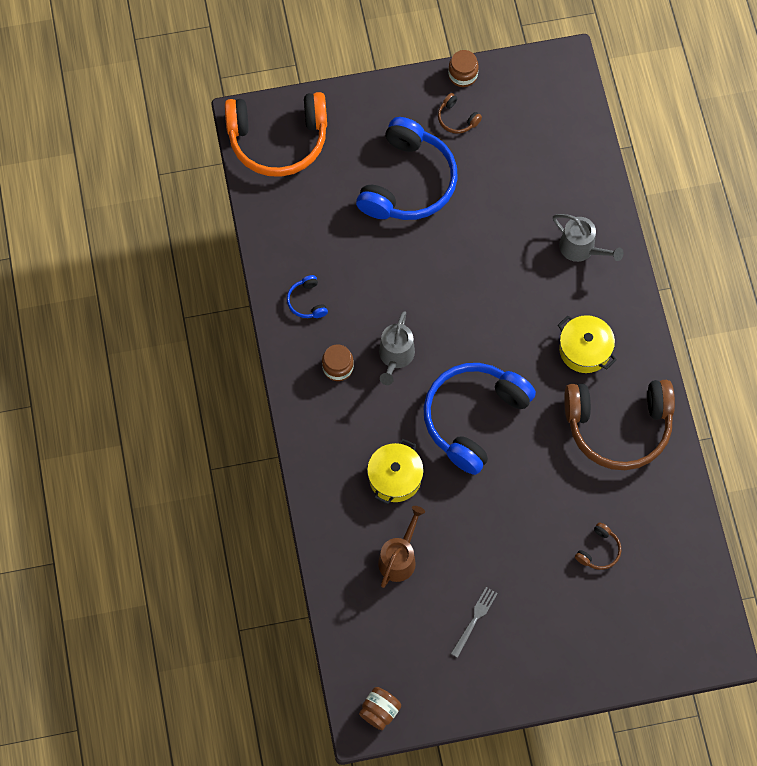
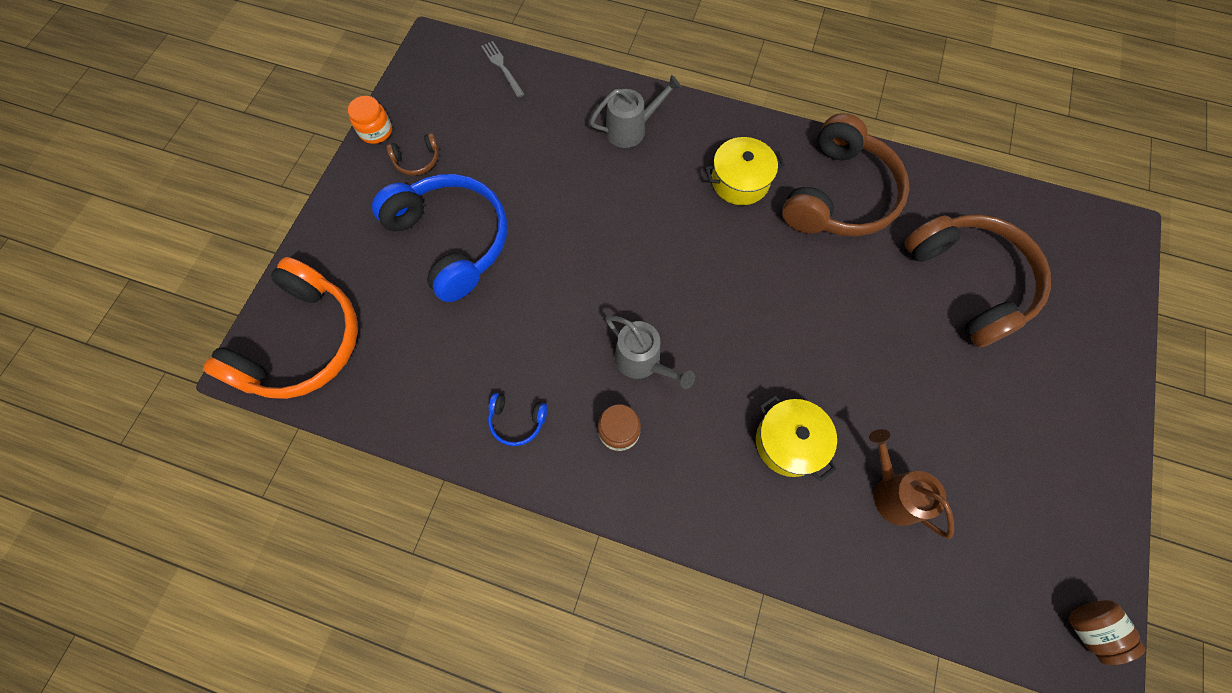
camera: 60 degrees left, 0 degrees up
blue headphones [424,363,536,475] -> none
brown jar [448,50,479,87] -> orange jar [348,96,392,144]
grey fork [451,587,498,658] -> grey fork moved to [481,41,525,98]
brown headphones [575,522,621,570] -> brown headphones [905,215,1051,348], size x2.45

